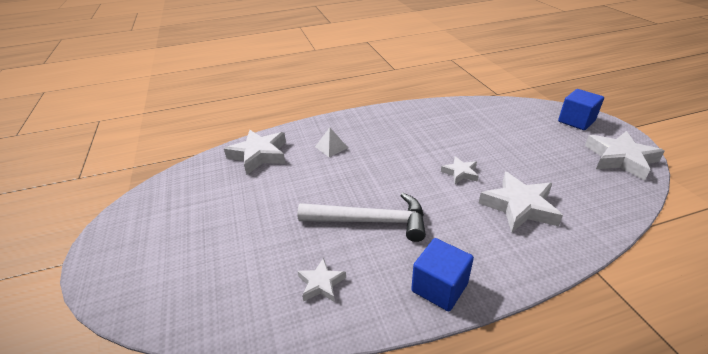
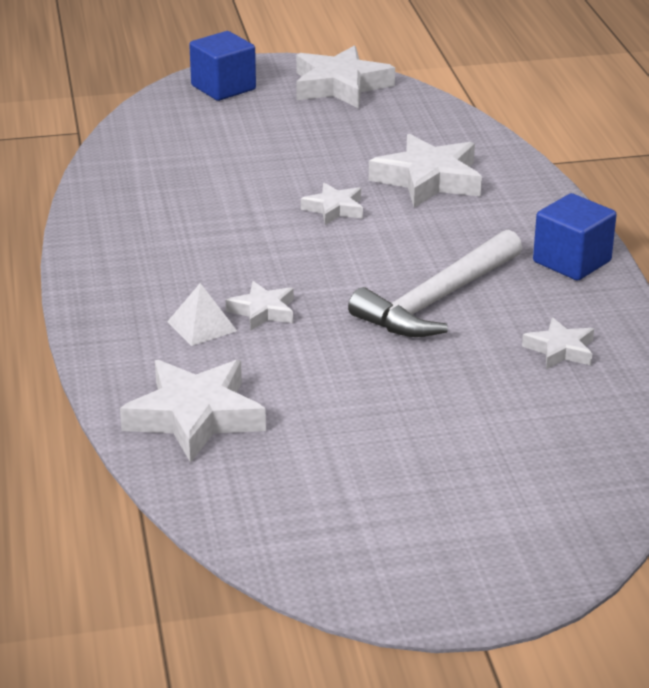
camera: 85 degrees left, 5 degrees down
white hammer [297,193,426,242] -> white hammer turned 150 degrees counterclockwise [348,230,522,337]
none -> white star [226,281,294,330]

